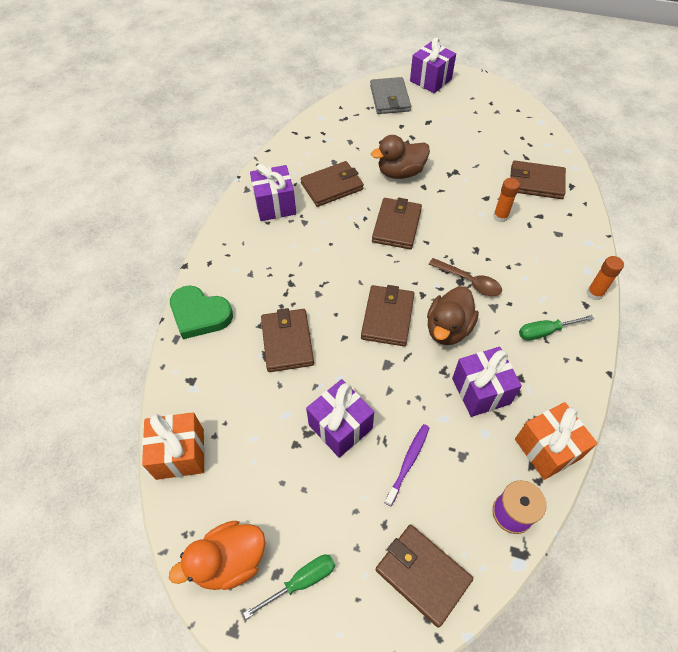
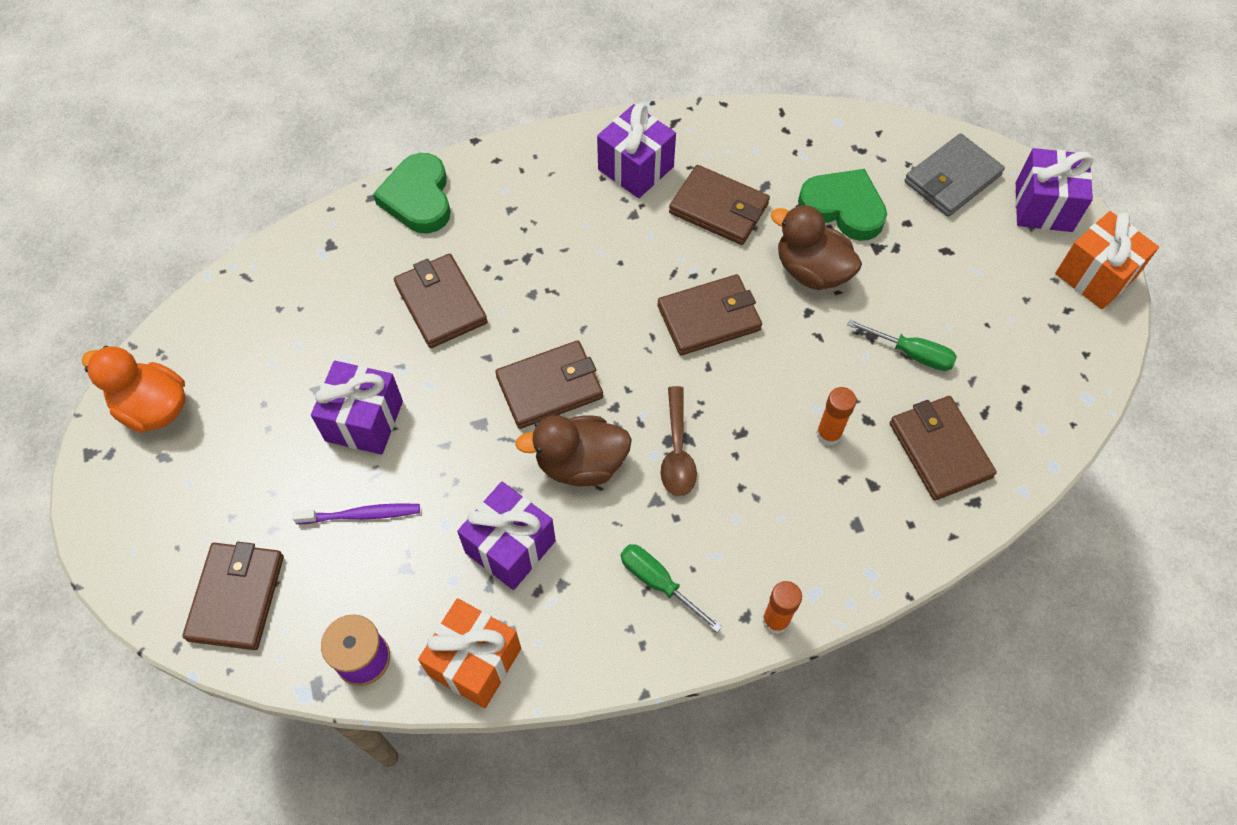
camera: 55 degrees right, 5 degrees up
orange gift [142,412,205,480] -> orange gift moved to [1055,211,1159,309]
green screwdriver [243,554,335,619] -> green screwdriver moved to [847,319,957,371]
brown wallet [261,308,314,372] -> brown wallet turned 75 degrees counterclockwise [394,254,488,348]
none -> green heart [798,169,887,241]

